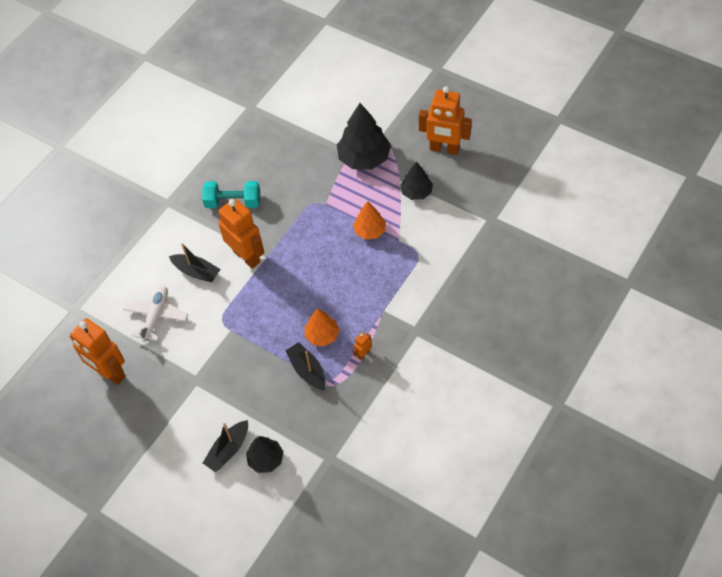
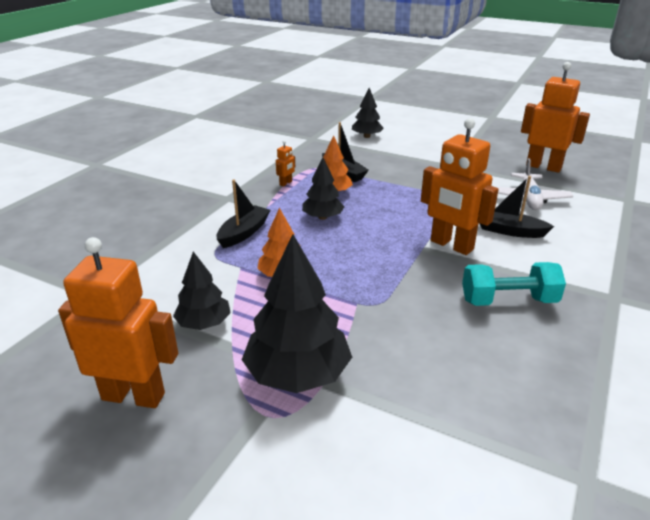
camera: 170 degrees right, 25 degrees down
black boat [203,420,248,472] -> black boat moved to [217,180,270,248]
none -> black tree [302,157,344,220]

